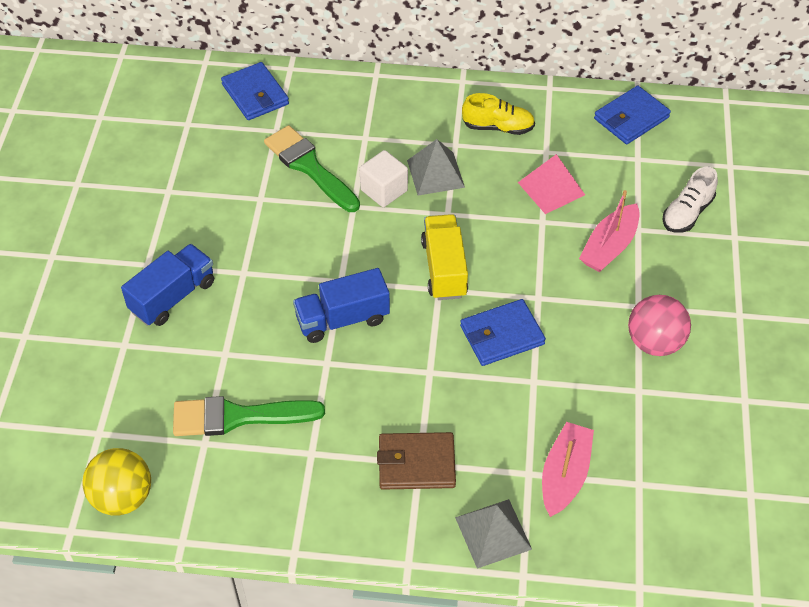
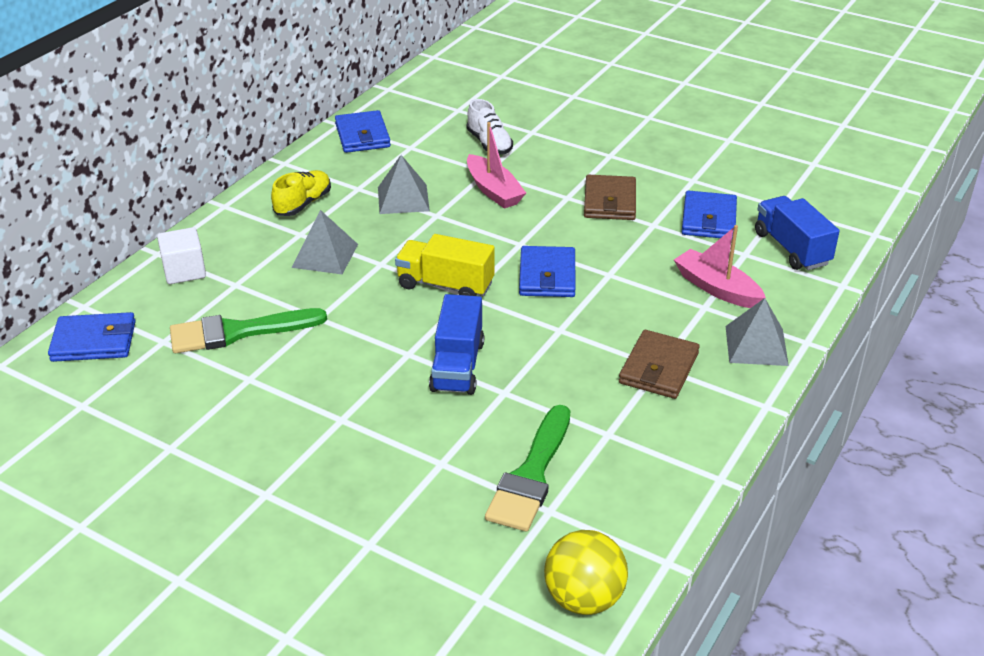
camera: 65 degrees left, 15 degrees down
blue truck [121,244,214,326] -> blue truck moved to [755,196,840,270]
white cube [360,150,408,207] -> white cube moved to [157,227,206,284]
pink pyramid [518,154,585,214] -> grey pyramid [378,155,430,214]
pink ball [628,295,691,356] -> brown wallet [584,175,636,220]
none -> blue wallet [682,190,737,238]

